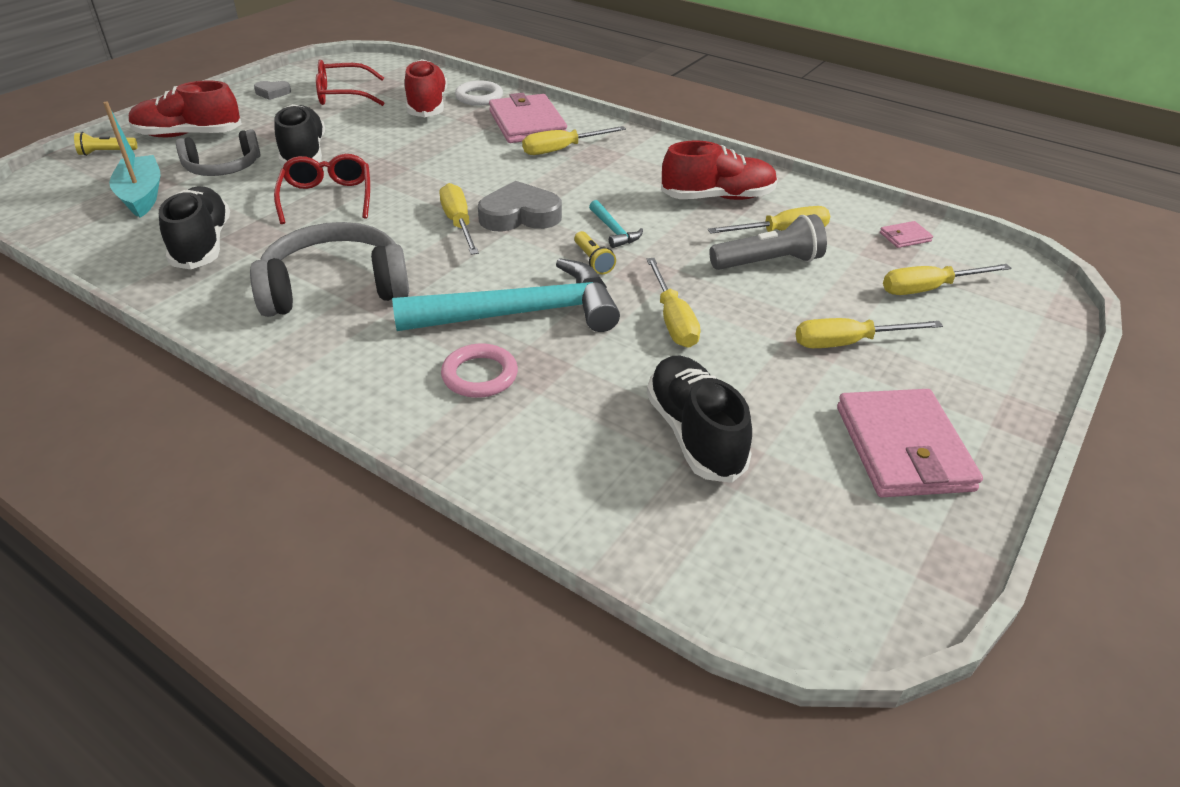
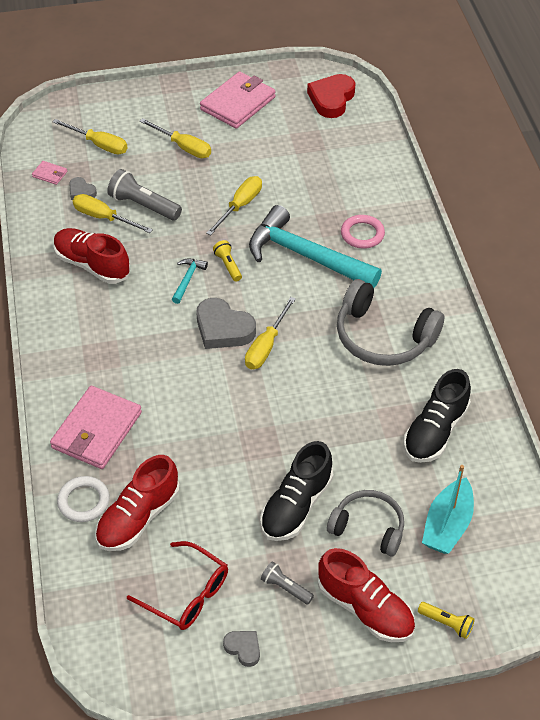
camera: 135 degrees left, 10 degrees up
red glasses [274,154,370,224] -> none
yellow screwdriver [522,126,626,155] -> none
yellow flashlight [574,231,616,274] -> yellow flashlight turned 45 degrees counterclockwise [213,240,242,282]
black shoe [647,356,752,483] -> none
none -> grey heart [69,177,97,200]
none -> grey flashlight [261,561,314,605]
none -> red heart [307,74,356,118]

